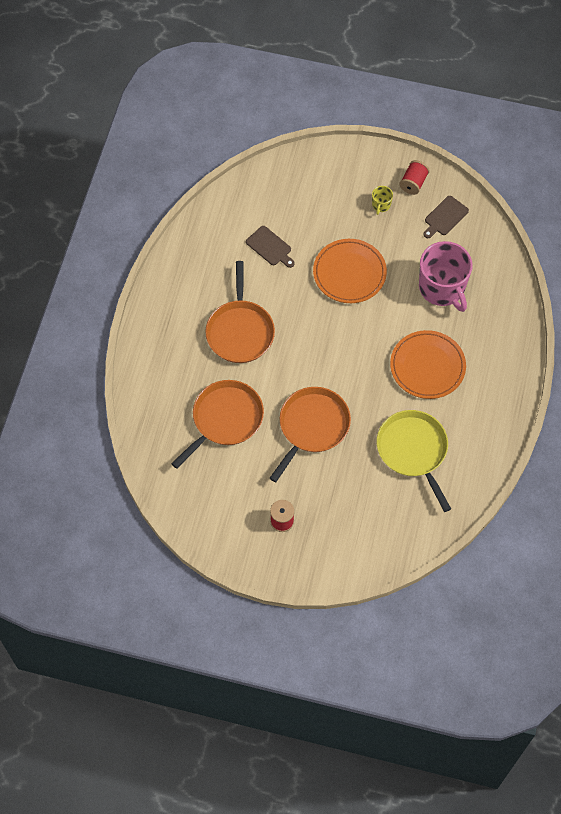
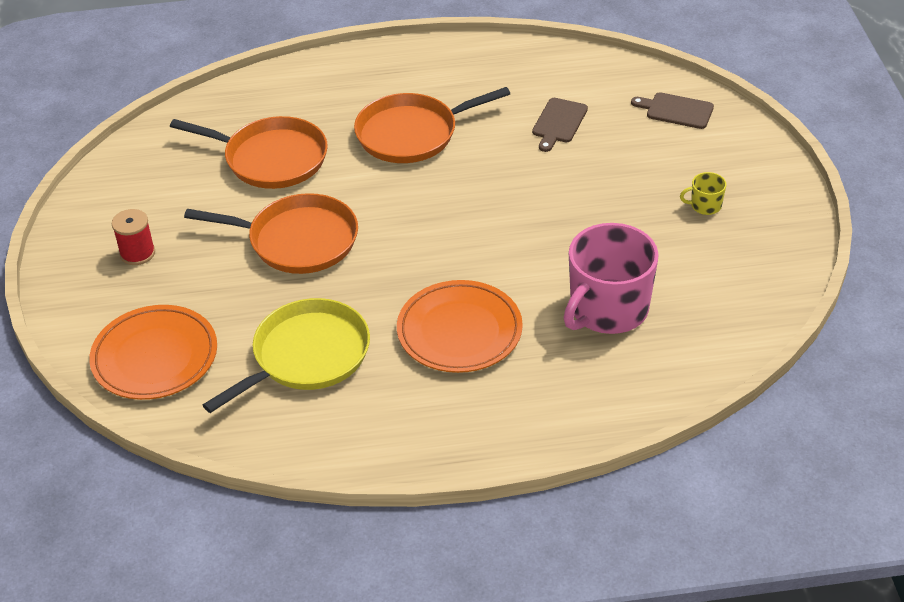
camera: 70 degrees right, 20 degrees down
orange plate [313,239,387,303] -> orange plate moved to [89,305,217,400]
red spool [399,160,430,195] -> none
brown cutting board [423,196,469,238] -> brown cutting board moved to [631,92,714,129]

